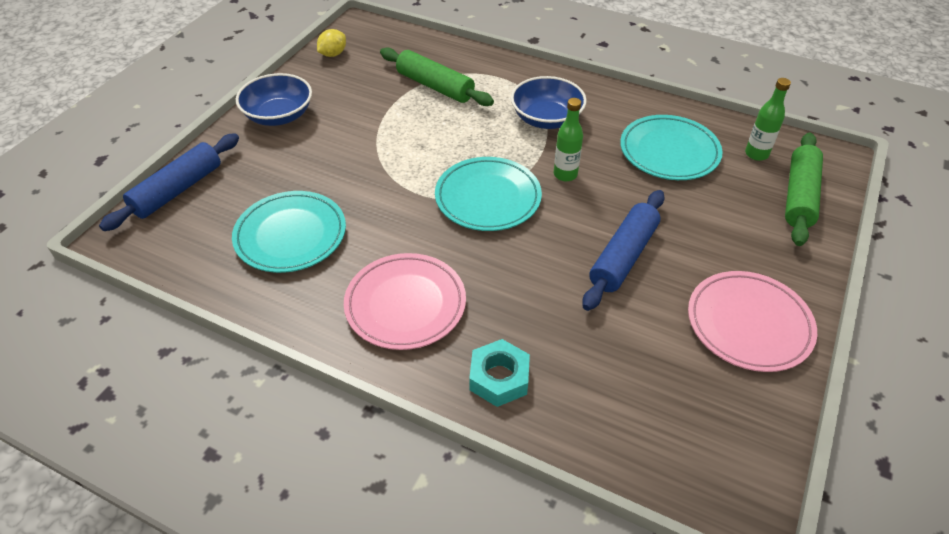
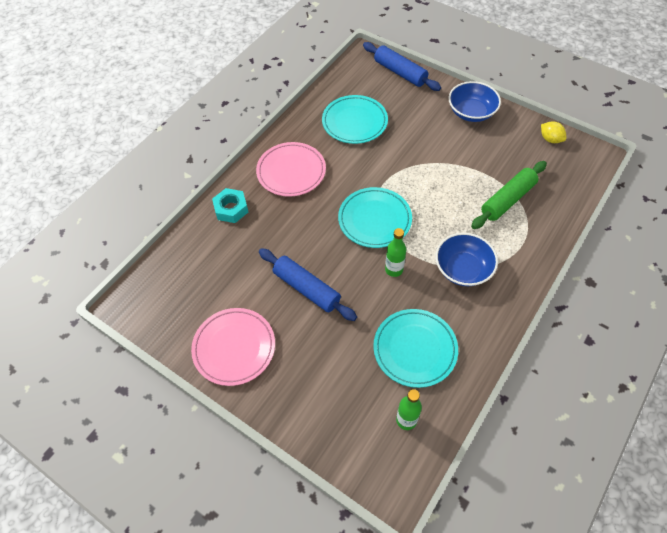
camera: 100 degrees right, 10 degrees up
green rolling pin [785,133,823,246] -> none

